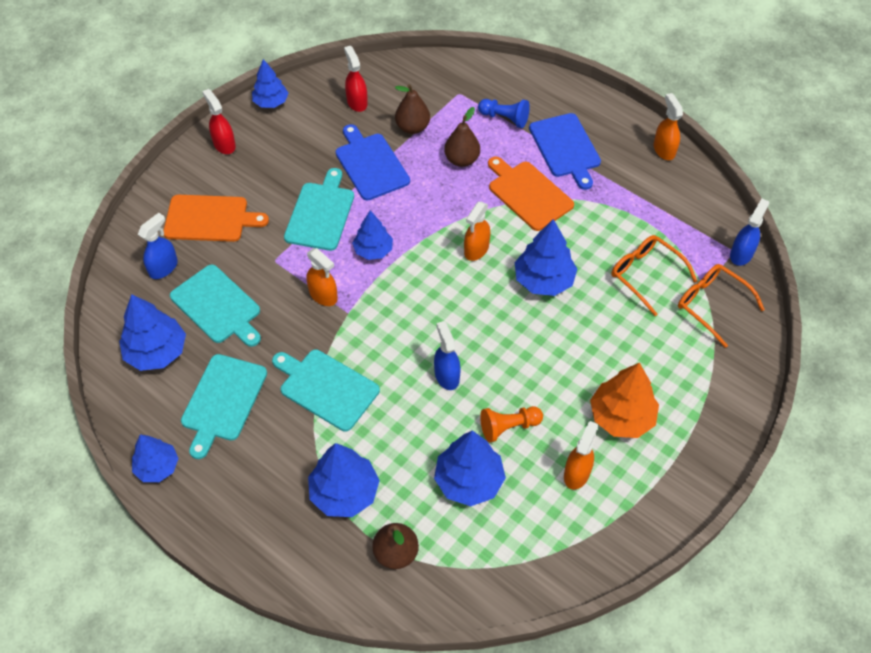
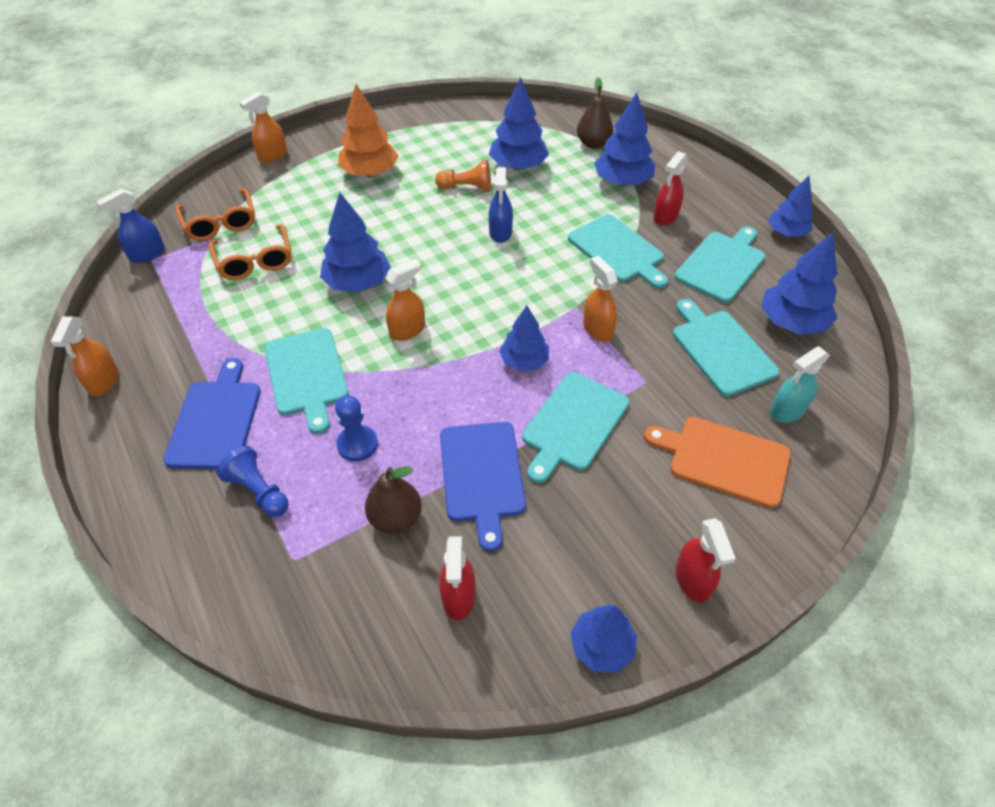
camera: 160 degrees left, 5 degrees down
blue spray bottle [138,213,178,279] -> turquoise spray bottle [770,346,830,423]
brown pear [444,107,480,167] -> blue pawn [335,396,378,462]
orange cutting board [488,156,574,231] -> turquoise cutting board [265,328,349,434]
orange spray bottle [564,421,598,490] -> orange spray bottle moved to [239,92,287,163]
none -> red spray bottle [653,151,688,226]

